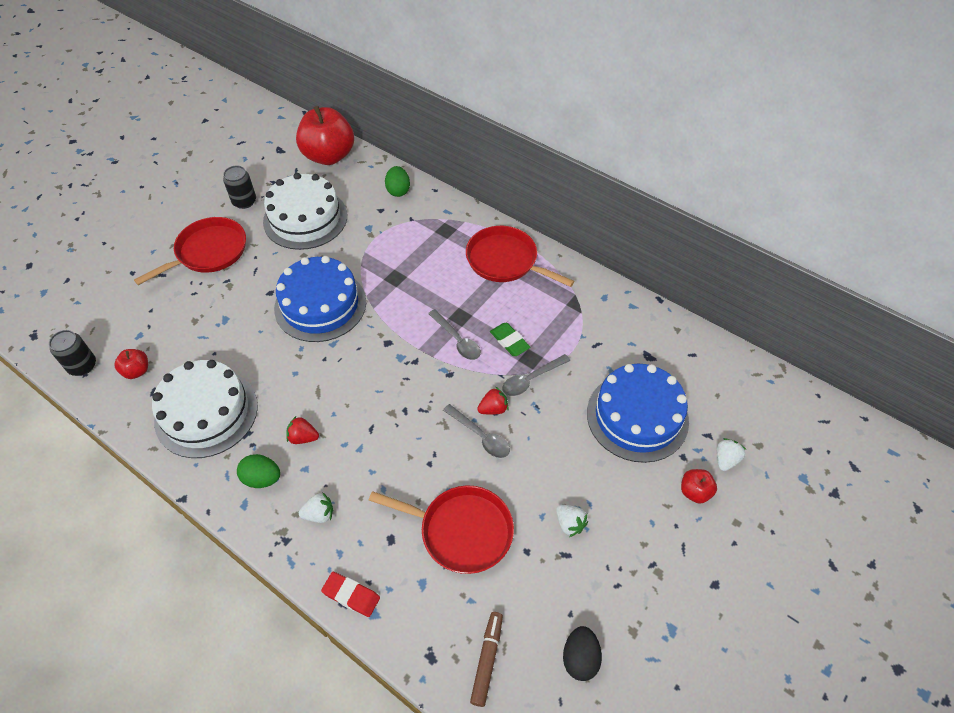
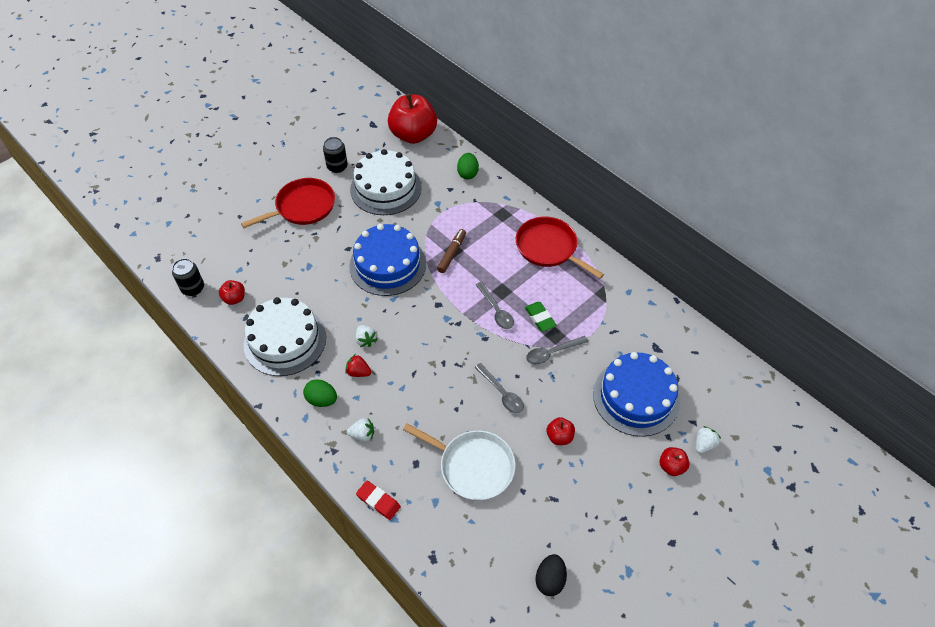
camera: 10 degrees right, 0 degrees up
red pan [369,485,514,574] -> white pan [403,423,516,501]
brown marker [470,612,503,707] -> brown marker moved to [437,229,466,273]
red strawberry [477,387,509,415] -> none
white strawberry [556,505,588,537] -> white strawberry moved to [355,325,378,347]
none -> red apple [547,417,575,445]

